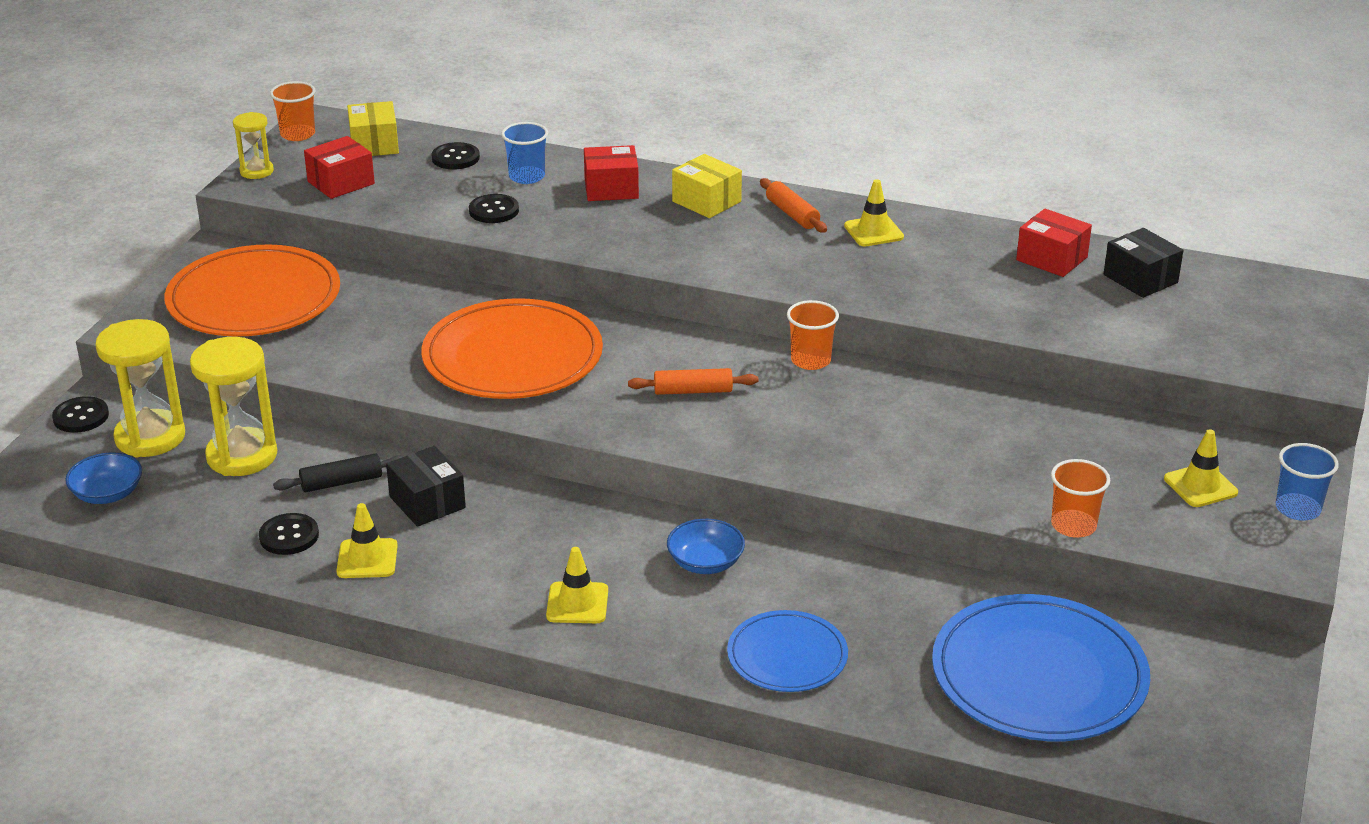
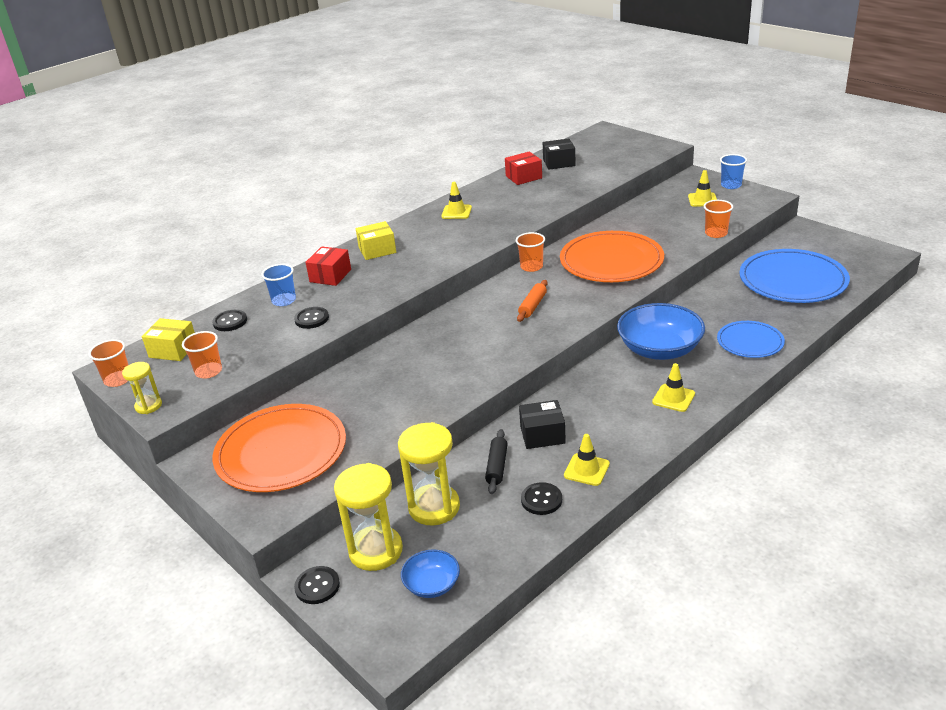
camera: 60 degrees left, 0 degrees up
red box [304,136,375,199] -> orange cup [182,331,222,378]
orange plate [421,298,603,399] -> orange plate moved to [560,231,664,282]
blue bowl [667,519,745,574] -> blue bowl [617,303,705,360], size x1.92
orange rolling pin [760,178,827,233] -> none

